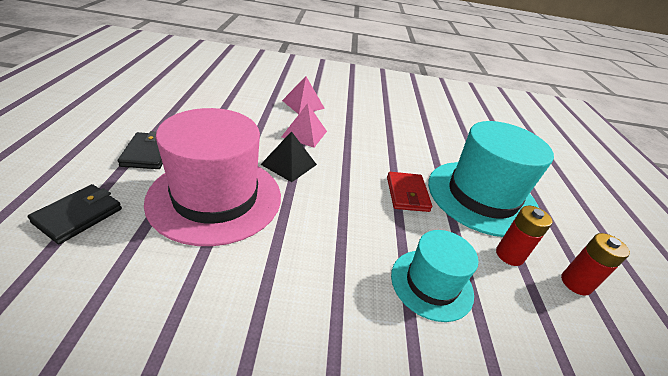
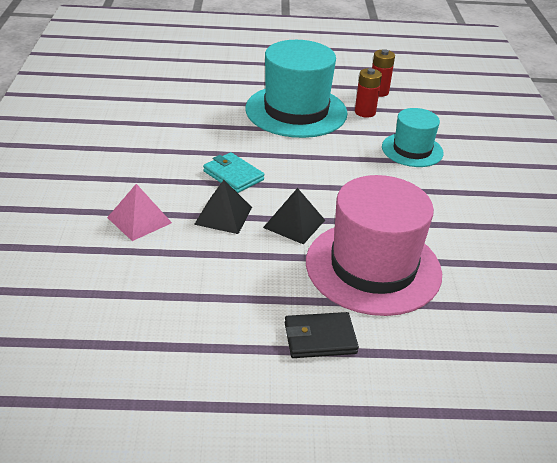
camera: 90 degrees left, 0 degrees up
black wallet [27,184,122,244] -> none
pink pyramid [281,103,327,148] -> black pyramid [194,180,252,234]
red wallet [387,172,432,212] -> none
none -> turquoise wallet [203,152,264,193]

